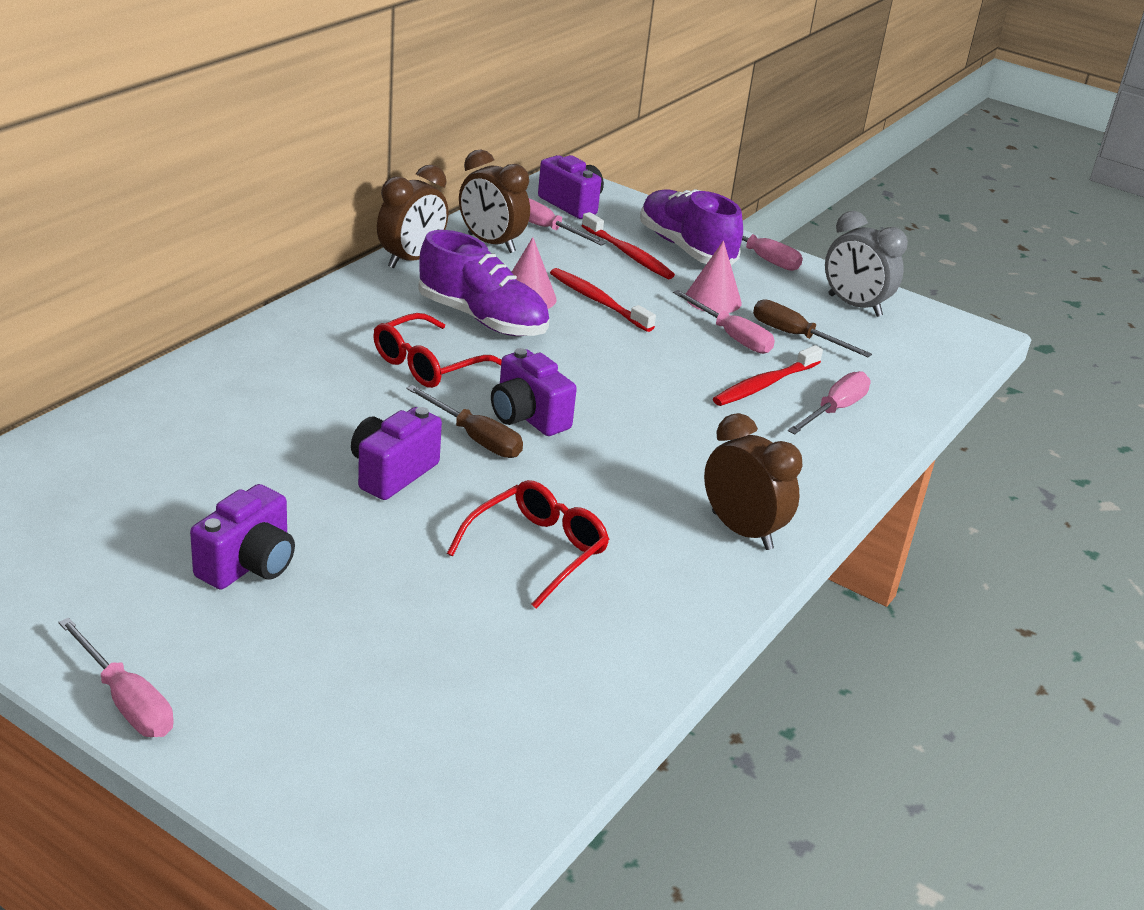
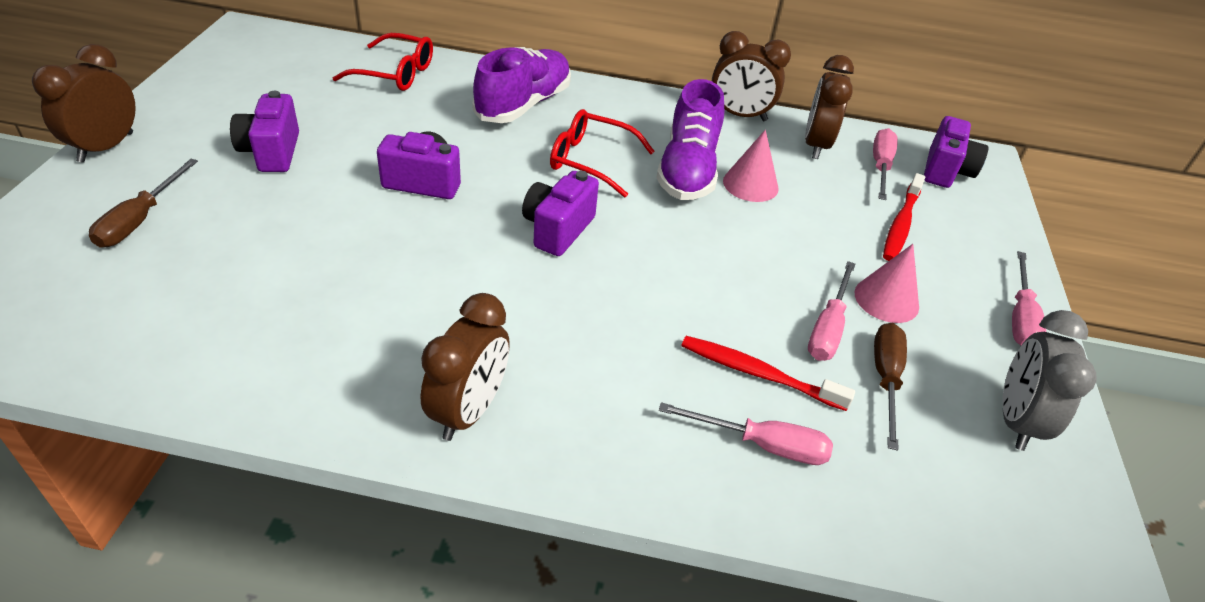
camera: 65 degrees right, 10 degrees up
pink screwdriver [58,618,174,737] -> brown clock [32,44,136,163]
purple camera [190,484,295,589] -> purple camera turned 75 degrees clockwise [230,91,299,172]
brown screwdriver [407,385,523,458] -> brown screwdriver moved to [89,159,198,248]
red glasses [447,480,610,608] -> red glasses moved to [333,33,433,91]
red toothbrush [550,268,656,332] -> none
purple shoe [640,189,743,266] -> purple shoe moved to [473,47,571,123]

